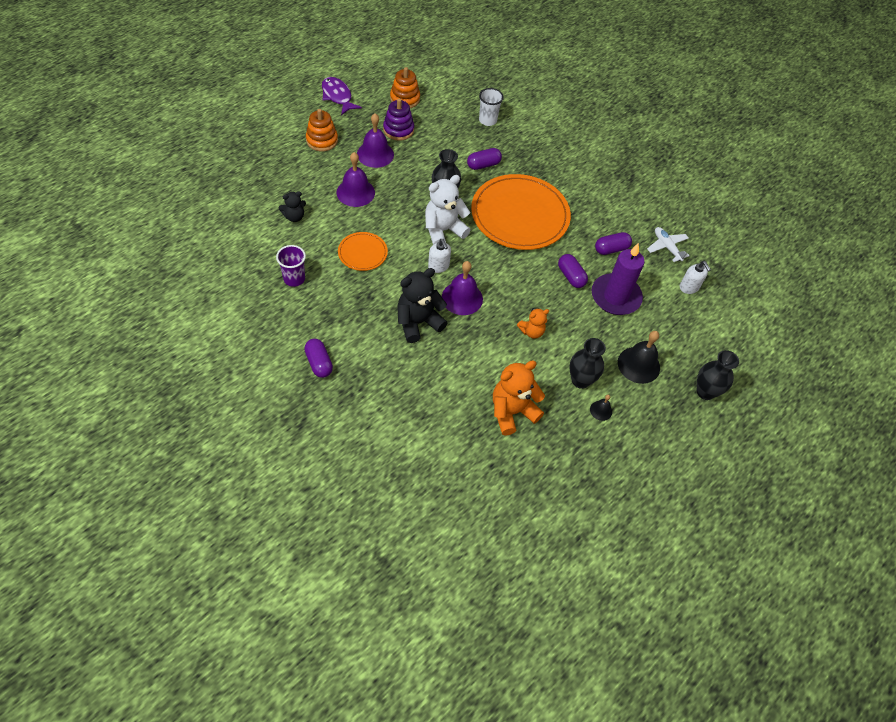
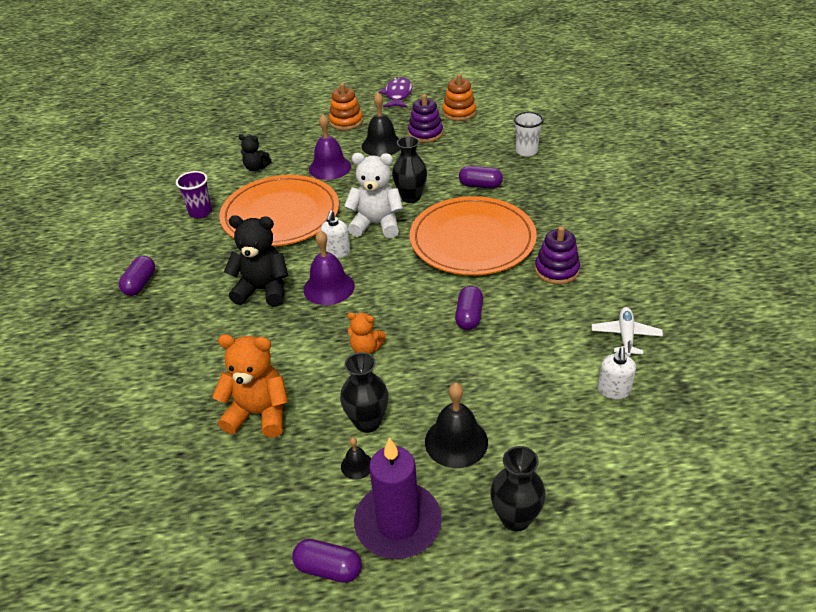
camera: 45 degrees right, 15 degrees down
orange plate [338,232,388,271] -> orange plate [219,175,339,246], size x2.11
purple bell [357,113,394,168] -> black bell [362,93,400,157]
purple candle [592,243,644,315] -> purple candle moved to [354,437,442,559]
purple capsule [595,232,632,255] -> purple capsule moved to [292,539,362,583]
none -> purple stacking toy [535,226,580,285]

